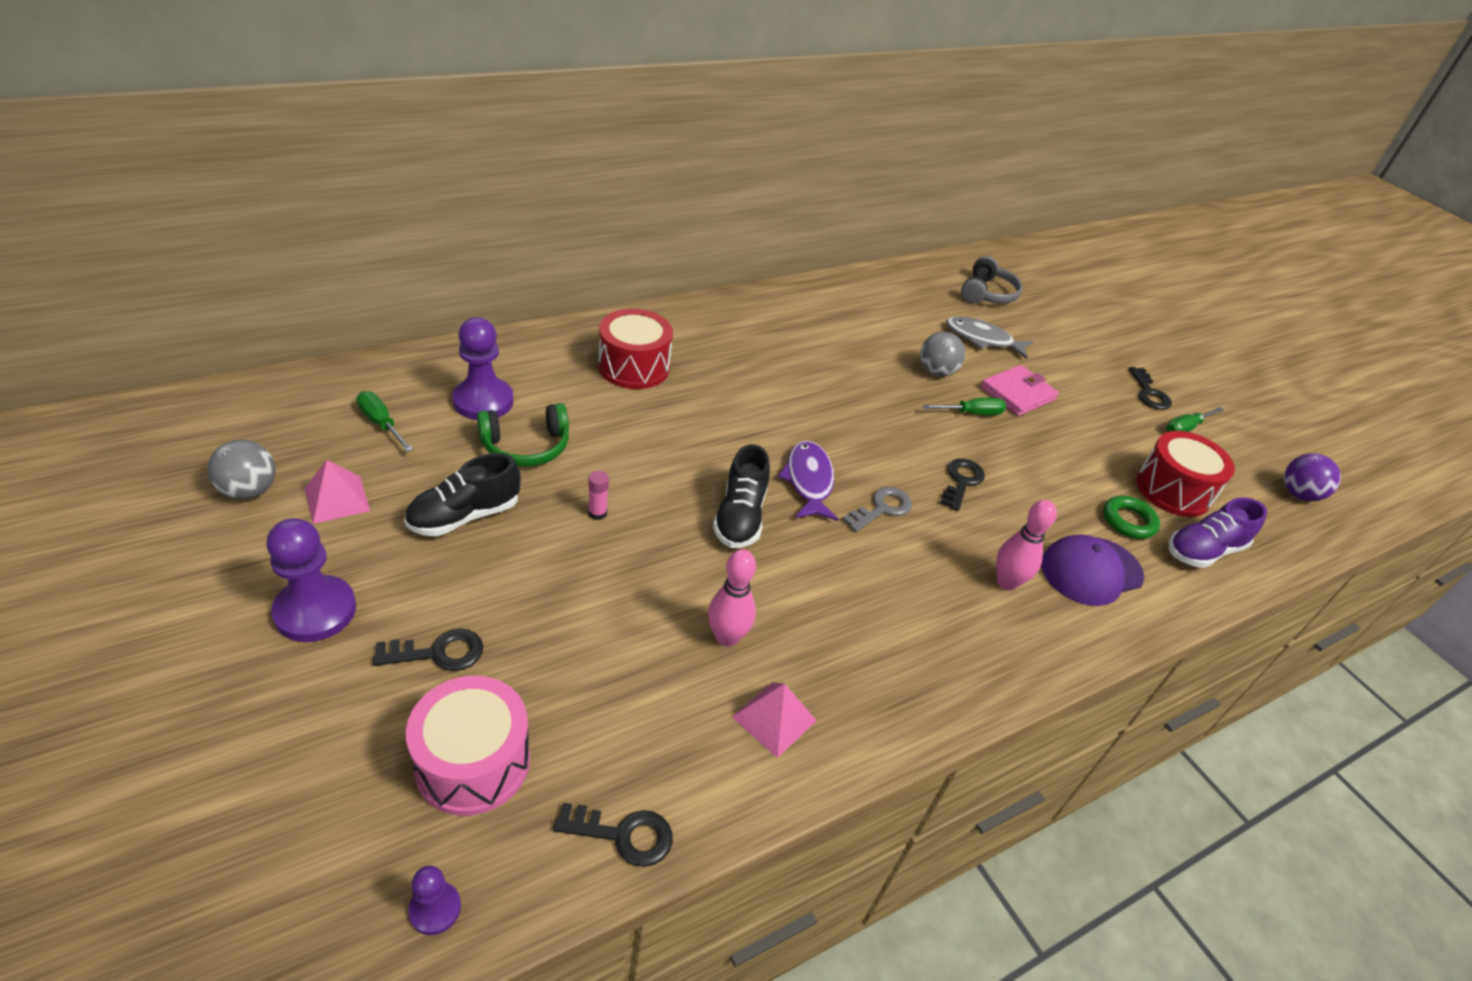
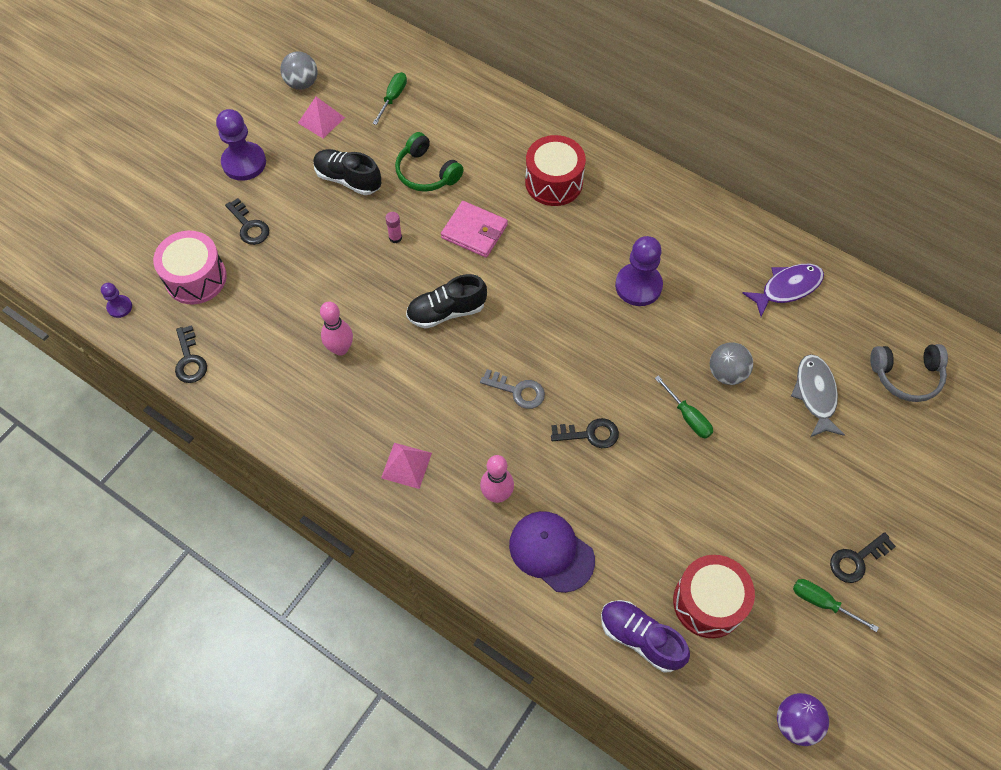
camera: 70 degrees right, 20 degrees up
purple pawn [452,317,514,420] -> purple pawn moved to [615,236,663,306]
pink pyramid [732,682,817,758] -> pink pyramid moved to [381,443,432,489]
purple fish [778,441,838,521] -> purple fish moved to [742,264,824,317]
pink wallet [981,365,1059,416] -> pink wallet moved to [441,201,508,258]
green ring [1103,496,1160,539] -> none

